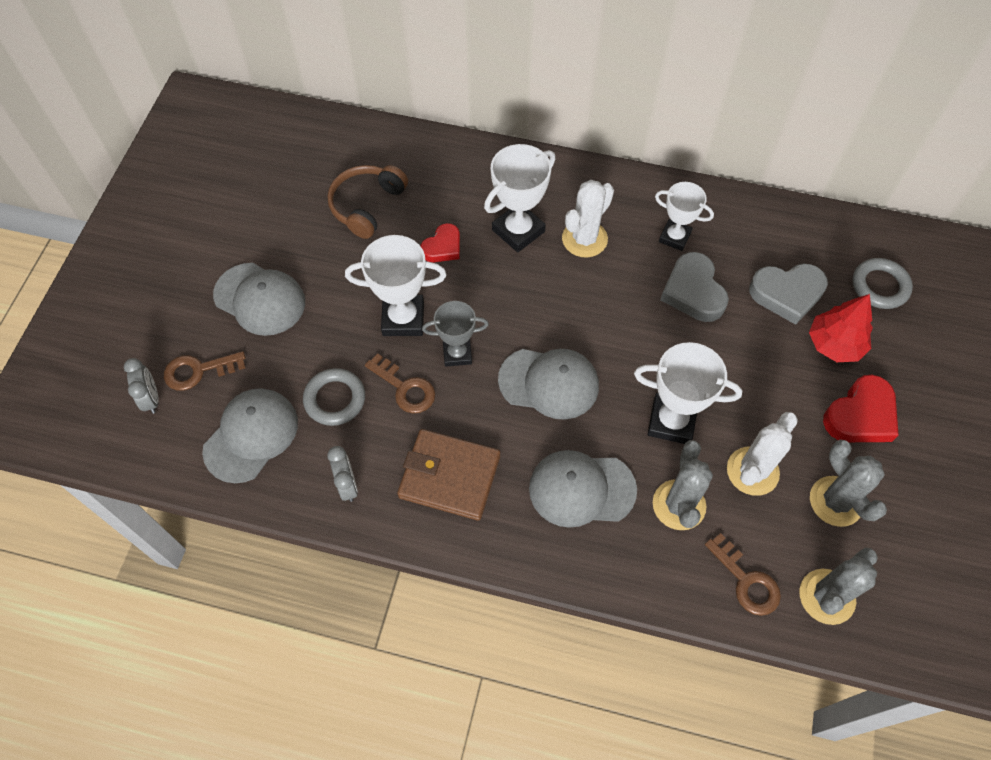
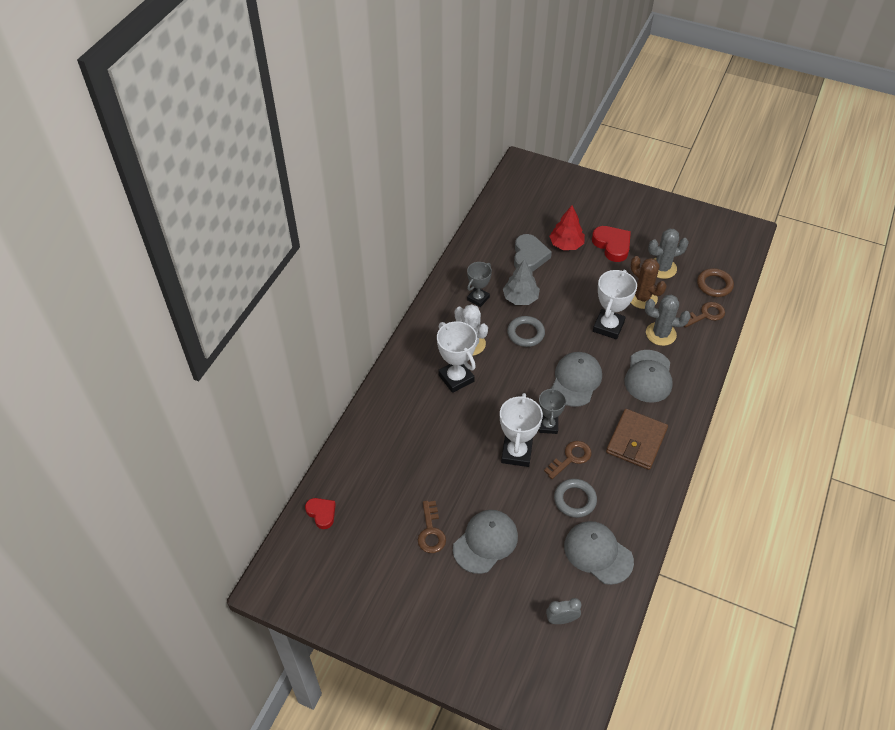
camera: 80 degrees left, 10 degrees down
brown key [164,351,246,391] -> brown key moved to [418,501,446,553]
brown headphones [327,165,408,239] -> none
grey clock [327,446,358,502] -> none
red heart [421,223,460,262] -> red heart moved to [305,498,336,529]
white trophy [655,182,714,251] -> grey trophy [467,262,492,307]
grey heart [661,252,729,322] -> grey tree [503,259,540,305]
white cactus [727,412,798,496] -> brown cactus [631,256,666,309]
grey cactus [799,548,878,625] -> brown ring [697,268,734,297]
grey ring [852,258,913,309] -> grey ring moved to [507,316,545,347]

